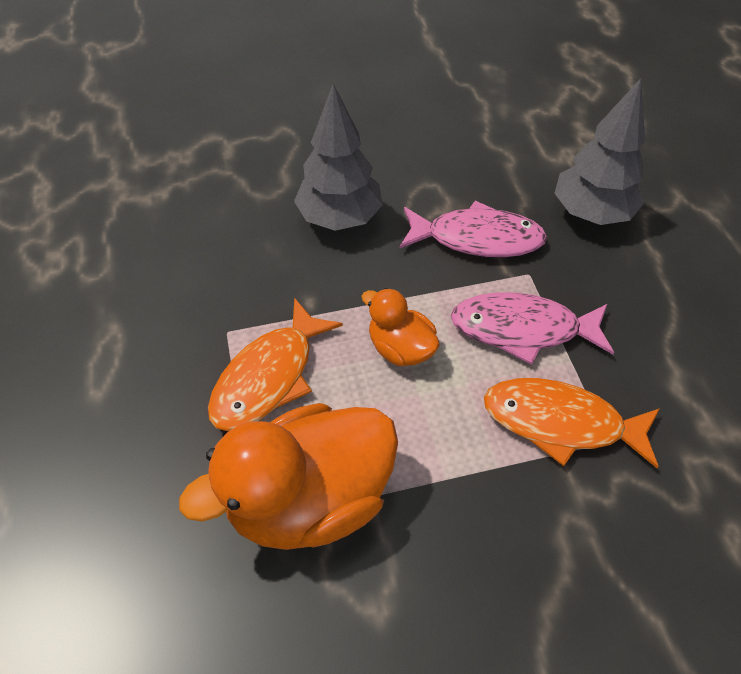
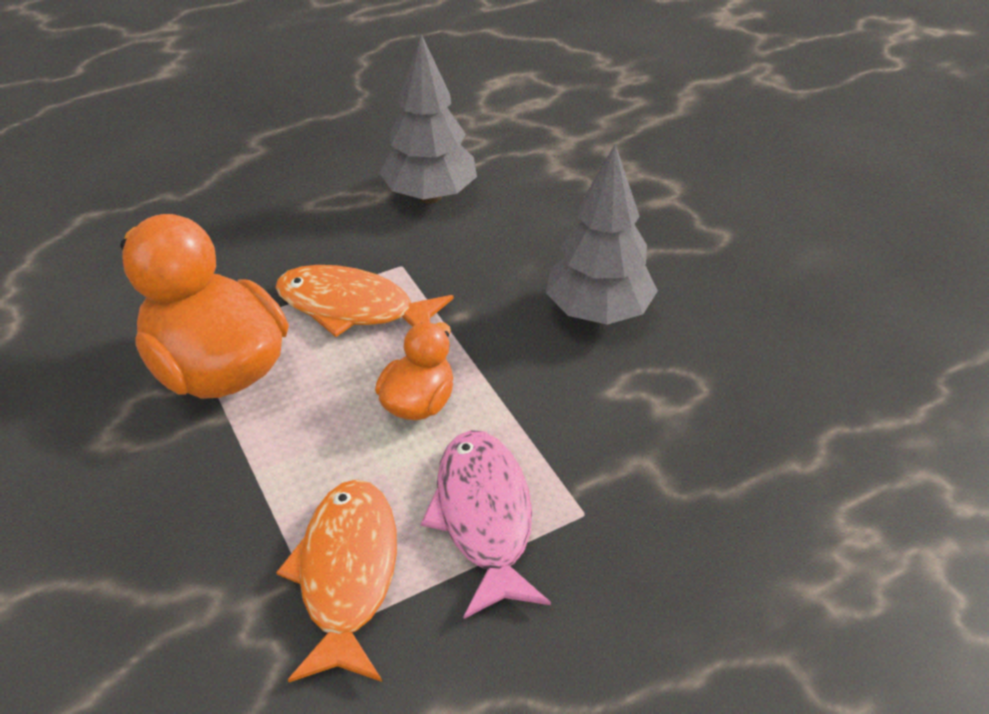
camera: 75 degrees right, 10 degrees down
pink fish [399,201,547,257] -> none
grey tree [554,78,646,225] -> grey tree moved to [379,34,477,203]

